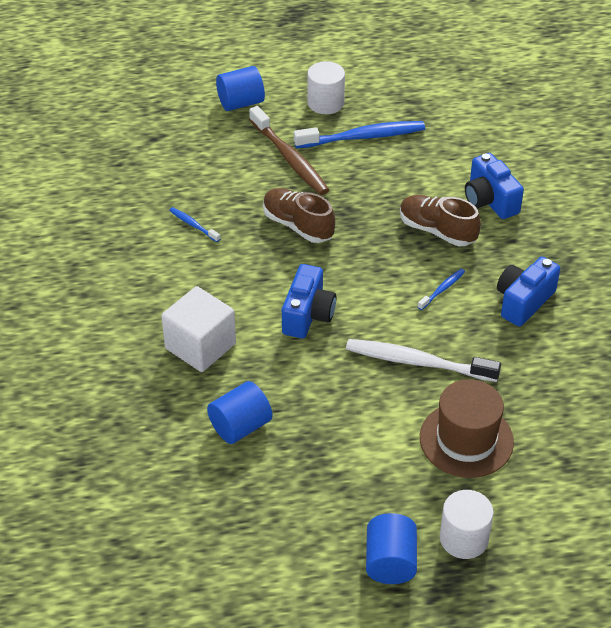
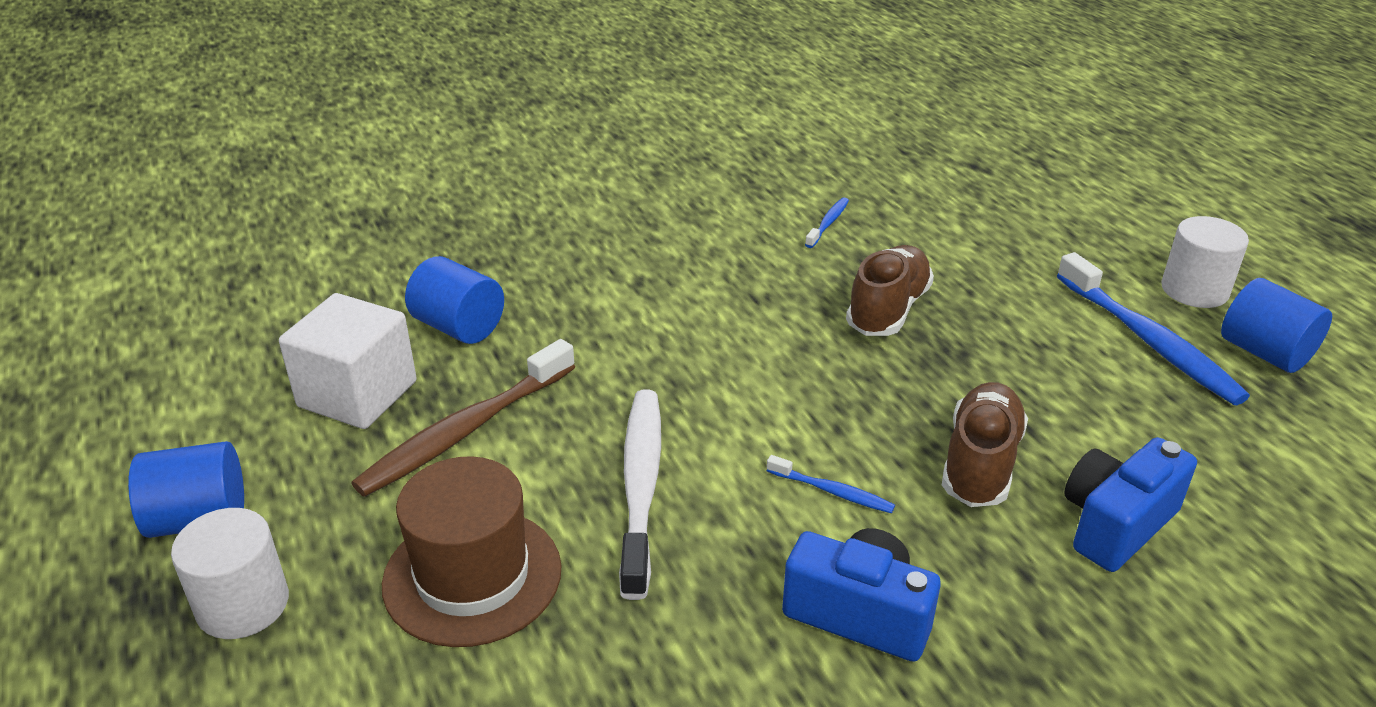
camera: 75 degrees right, 10 degrees down
white cube [161,286,236,372] -> white cube moved to [279,293,417,429]
blue cylinder [216,66,265,111] -> blue cylinder moved to [1221,278,1332,373]
brown toothbrush [249,106,329,195] -> brown toothbrush moved to [351,339,575,497]
blue camera [282,264,336,338] -> none

